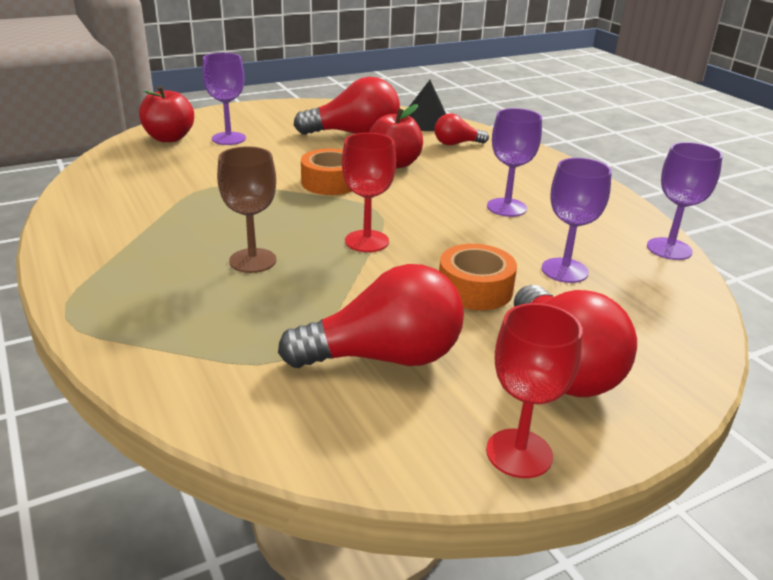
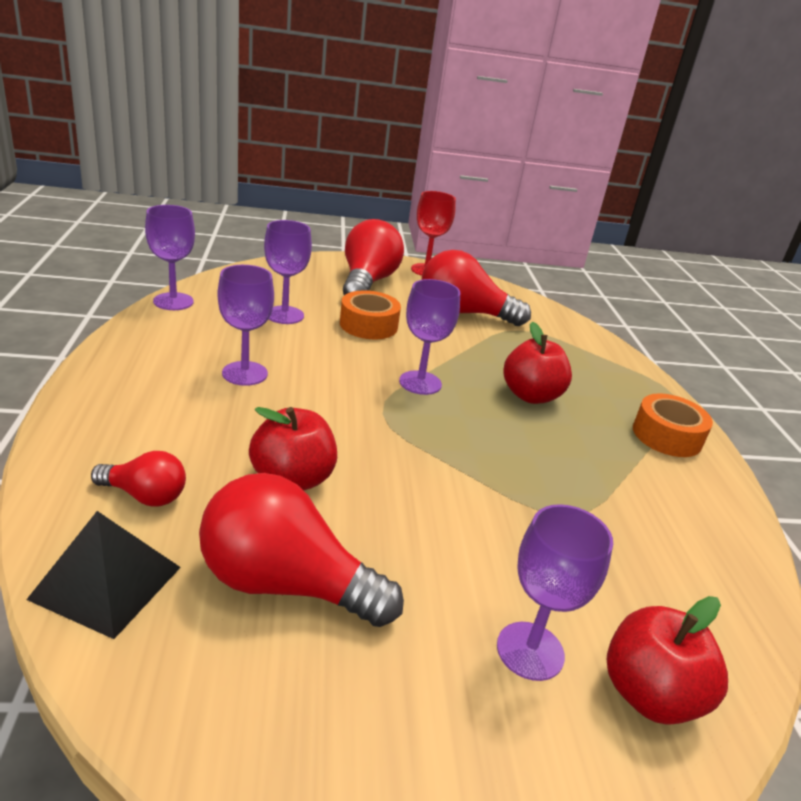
camera: 160 degrees left, 0 degrees up
brown goblet [217,146,276,273] -> red apple [503,322,572,404]
orange tape [301,149,352,195] -> orange tape moved to [633,393,713,457]
red goblet [342,133,396,252] -> purple goblet [399,279,460,395]

